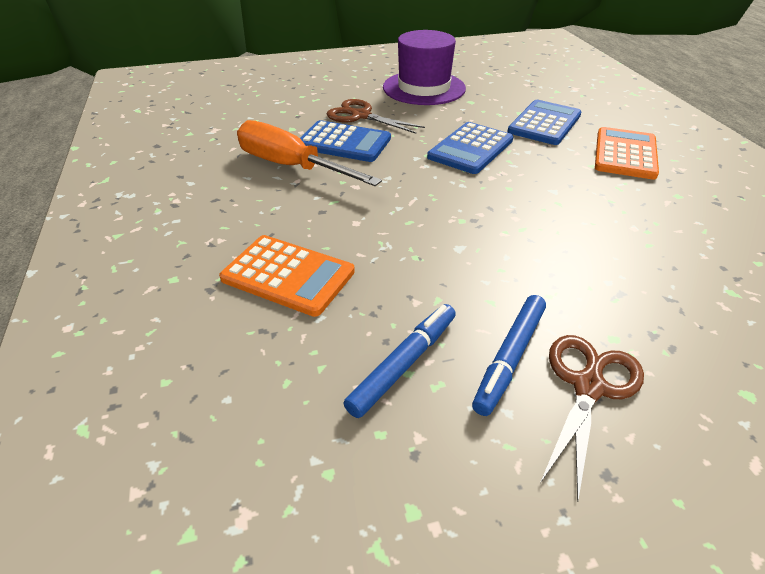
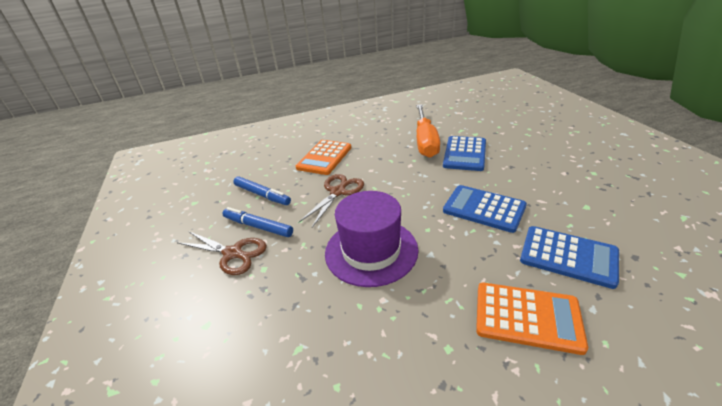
camera: 90 degrees right, 5 degrees down
orange screwdriver [237,120,382,186] -> orange screwdriver turned 150 degrees clockwise [416,104,440,158]
brown scissors [327,99,425,134] -> brown scissors moved to [298,174,364,227]
purple hat [383,30,466,105] -> purple hat moved to [325,191,418,287]

